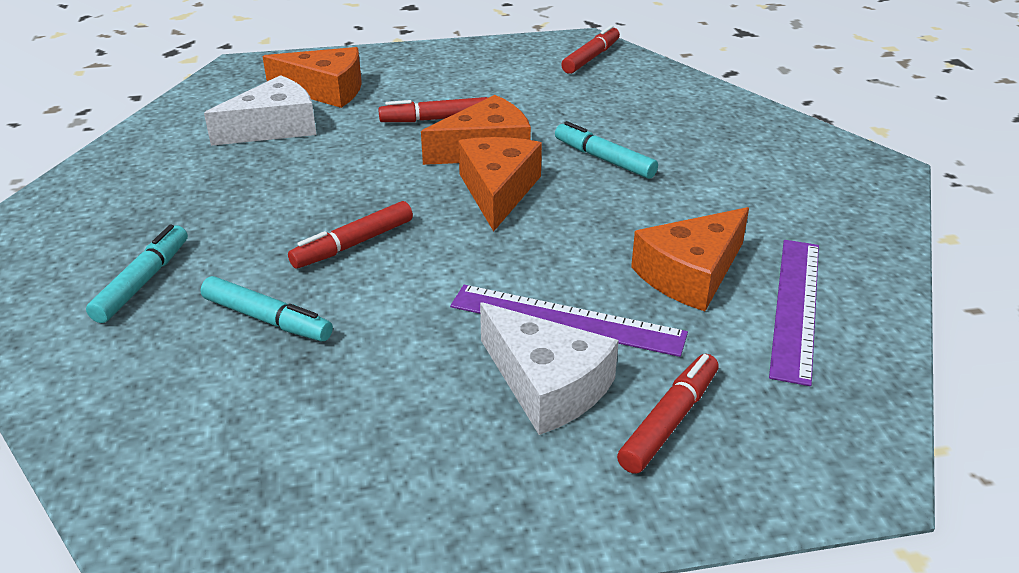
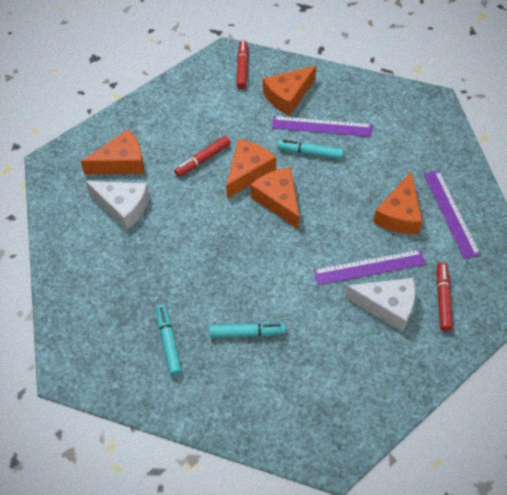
camera: 30 degrees left, 20 degrees up
white cheese [204,75,316,146] -> white cheese turned 90 degrees clockwise [85,181,149,230]
red marker [288,201,413,269] -> none
none -> orange cheese [263,66,316,116]
none -> purple ruler [272,116,372,137]

